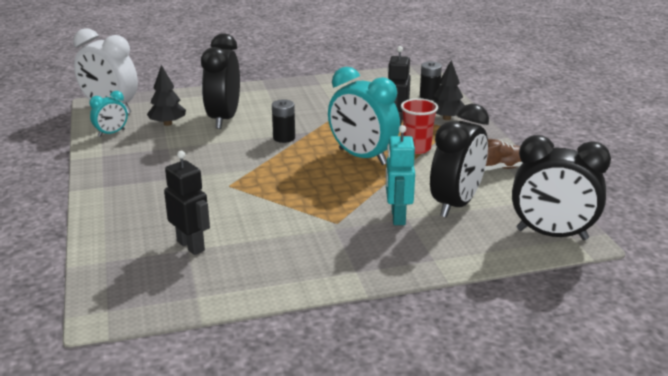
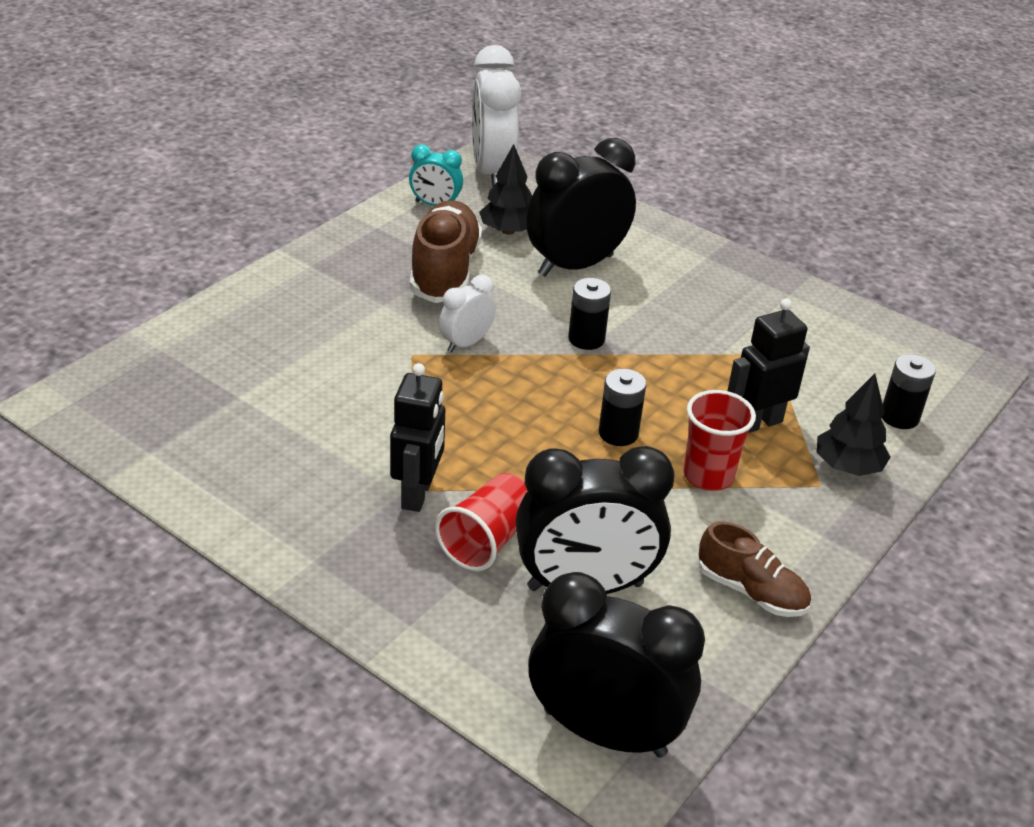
camera: 50 degrees right, 10 degrees up
black robot [164,151,210,255] -> black robot moved to [390,363,445,512]
turquoise clock [328,67,400,165] -> black battery [599,369,646,446]
turquoise robot [386,125,415,225] -> red cup [435,473,527,571]
black clock [512,135,611,240] -> black clock turned 135 degrees clockwise [529,572,705,758]
none -> brown shoe [410,200,482,303]
none -> white clock [439,275,496,353]

